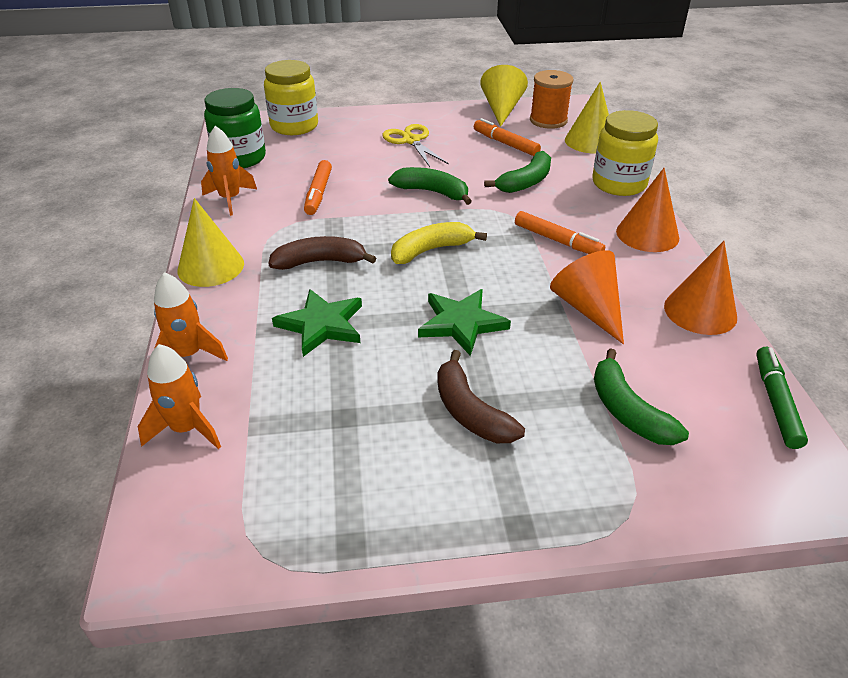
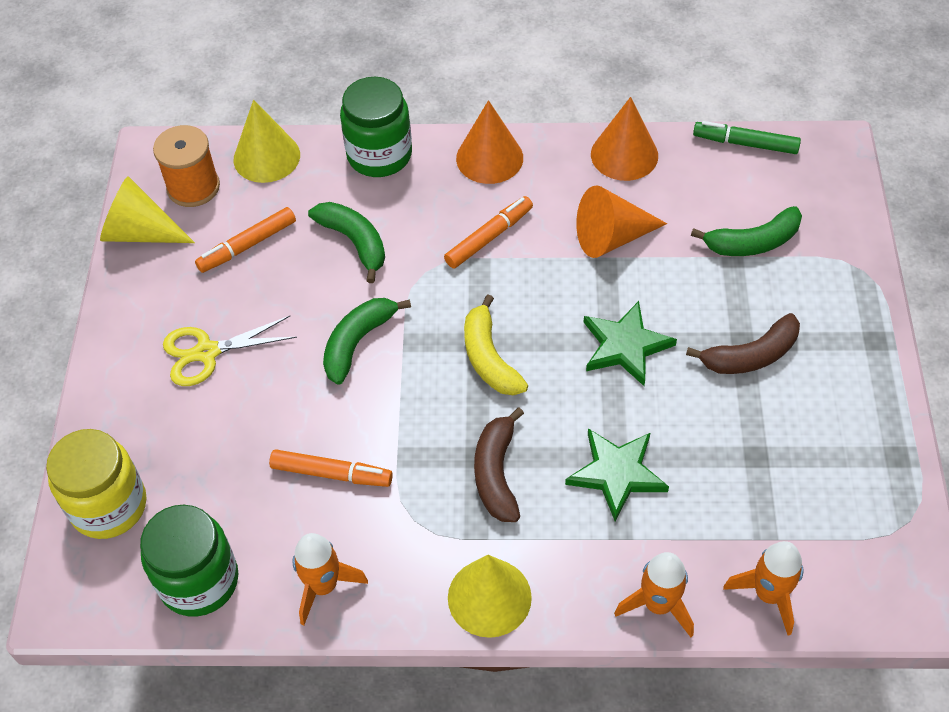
camera: 80 degrees left, 15 degrees up
yellow jar [592,110,658,196] -> green jar [340,77,412,177]

